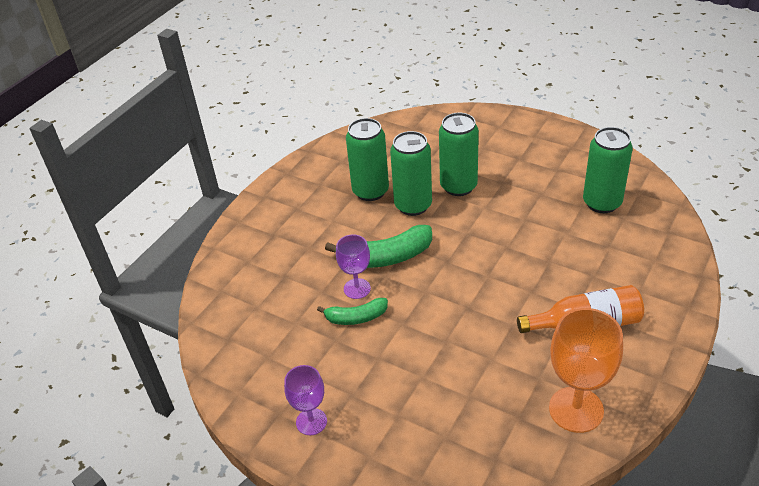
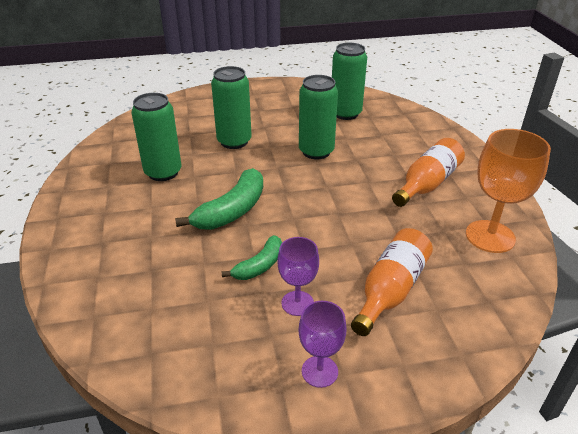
camera: 45 degrees left, 5 degrees down
purple goblet [336,234,371,299] -> purple goblet moved to [277,237,319,316]
green can [390,131,432,216] -> green can moved to [299,75,338,159]
none -> orange bottle [351,228,433,336]

